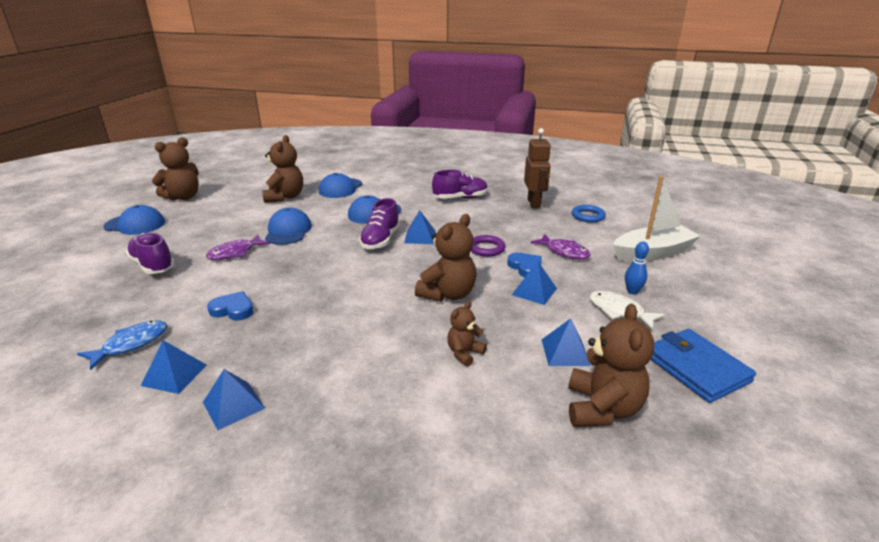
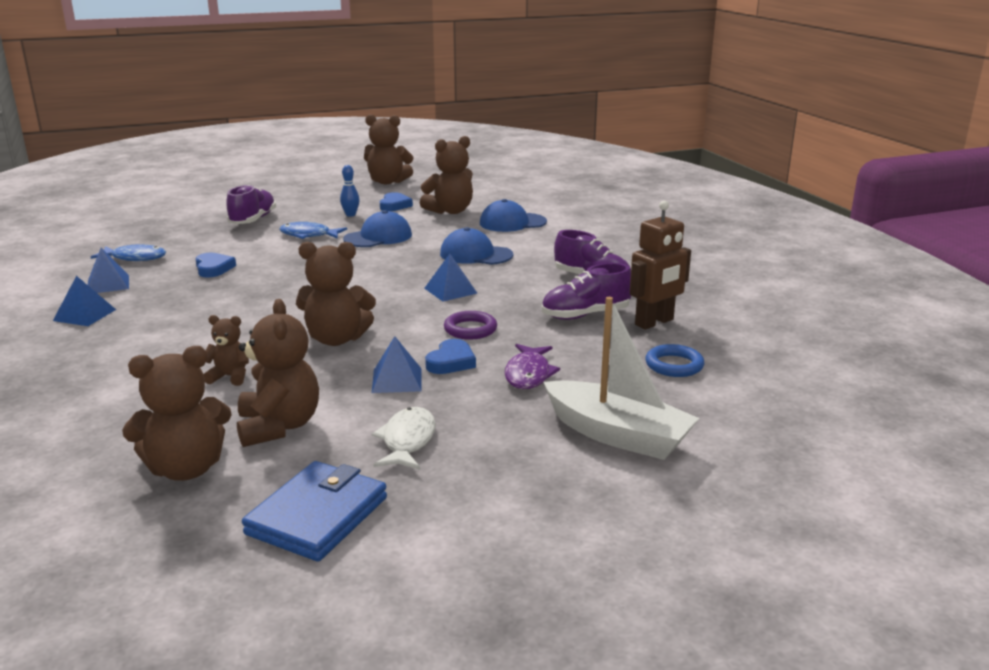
camera: 55 degrees right, 5 degrees down
blue cap [103,205,165,235] -> none
purple fish [206,235,270,260] -> blue fish [279,222,347,239]
purple shoe [359,198,400,250] -> purple shoe moved to [542,263,631,320]
blue pyramid [542,318,591,366] -> brown teddy bear [237,299,319,447]
blue bowling pin [625,242,649,295] -> blue bowling pin moved to [340,165,359,217]
none -> blue heart [380,192,413,211]

